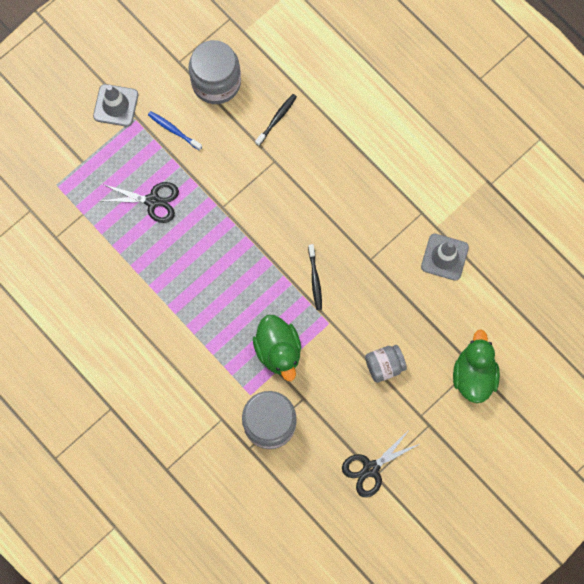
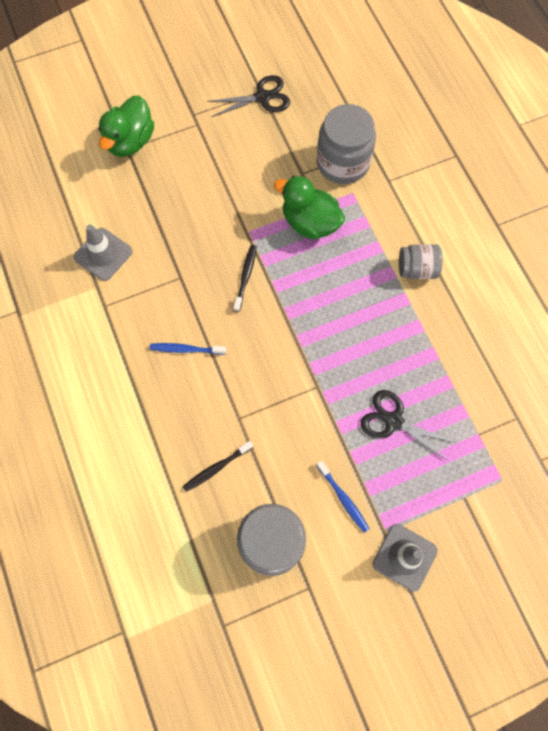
camera: 160 degrees left, 5 degrees down
green duck [253,315,301,381] -> green duck turned 60 degrees counterclockwise [274,176,345,240]
grey jar [365,345,407,383] -> grey jar moved to [399,244,442,279]
none -> blue toothbrush [150,343,226,355]

